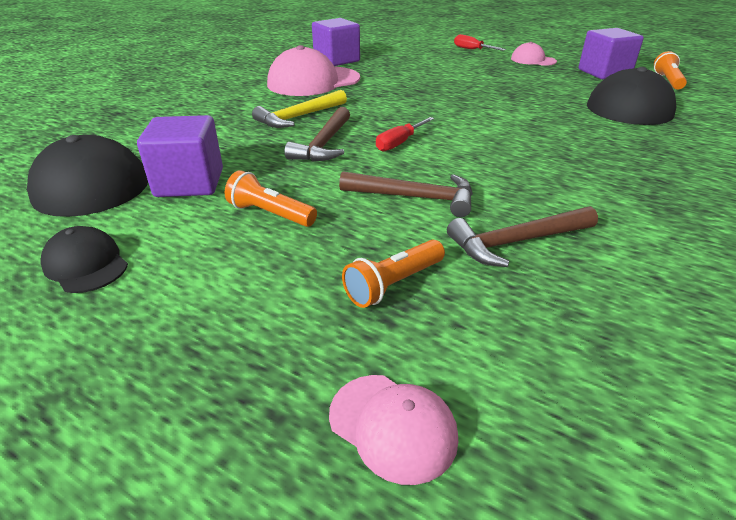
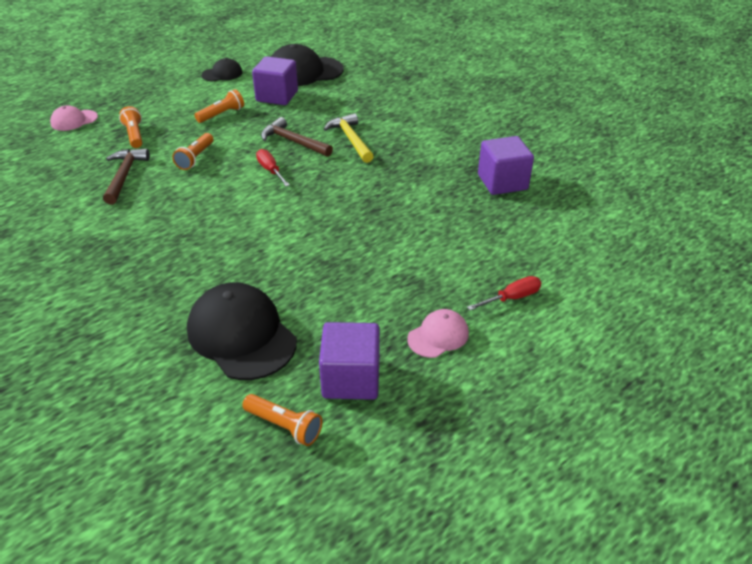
camera: 110 degrees right, 5 degrees up
pink cap [267,45,360,96] -> none
brown hammer [339,171,473,217] -> orange flashlight [172,133,213,170]

